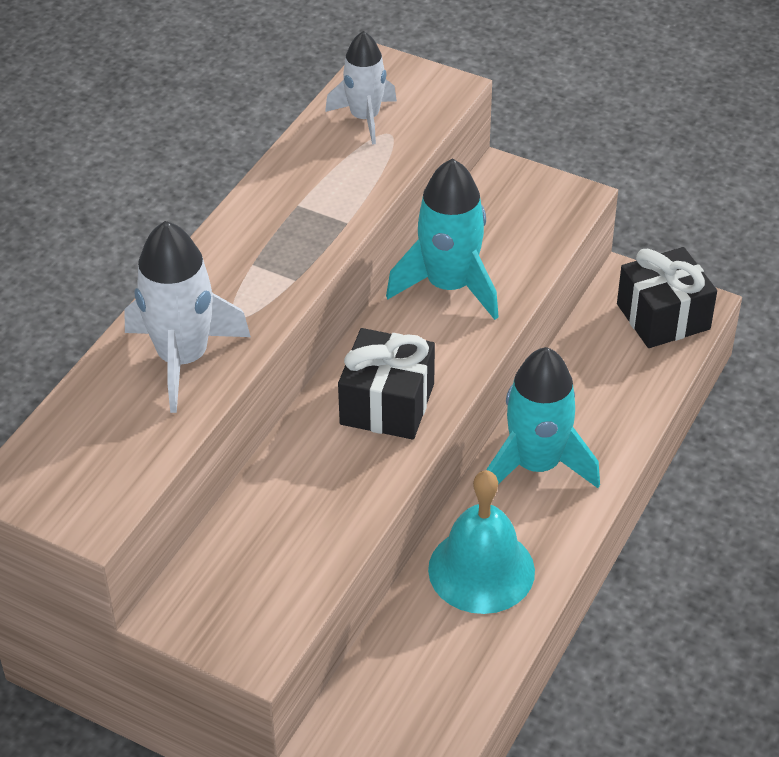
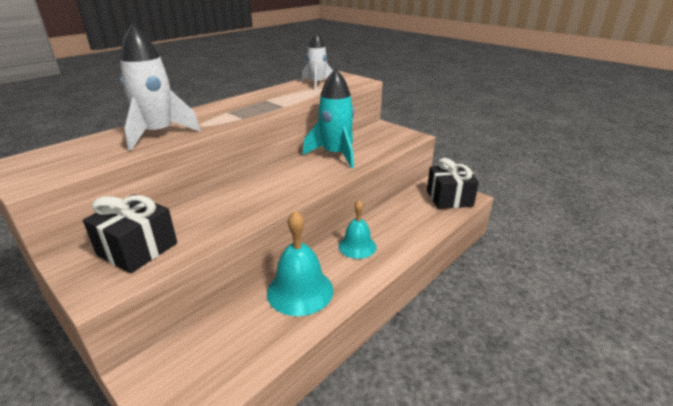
camera: 15 degrees right, 15 degrees down
black gift [338,328,435,440] -> black gift moved to [83,194,177,274]
turquoise rocket [487,347,600,488] -> turquoise bell [339,200,376,259]

